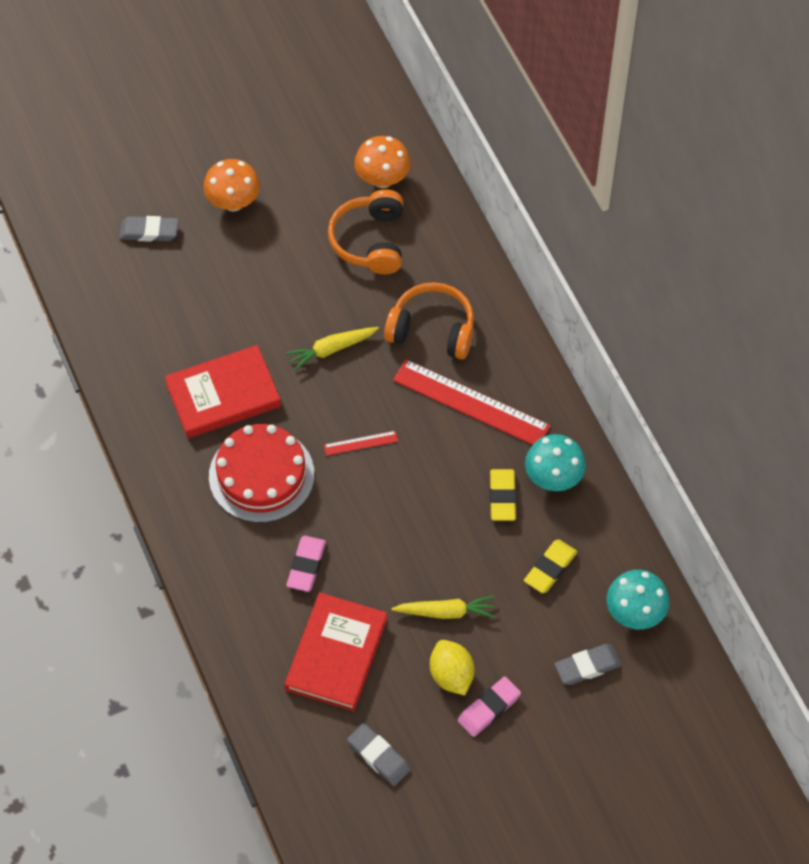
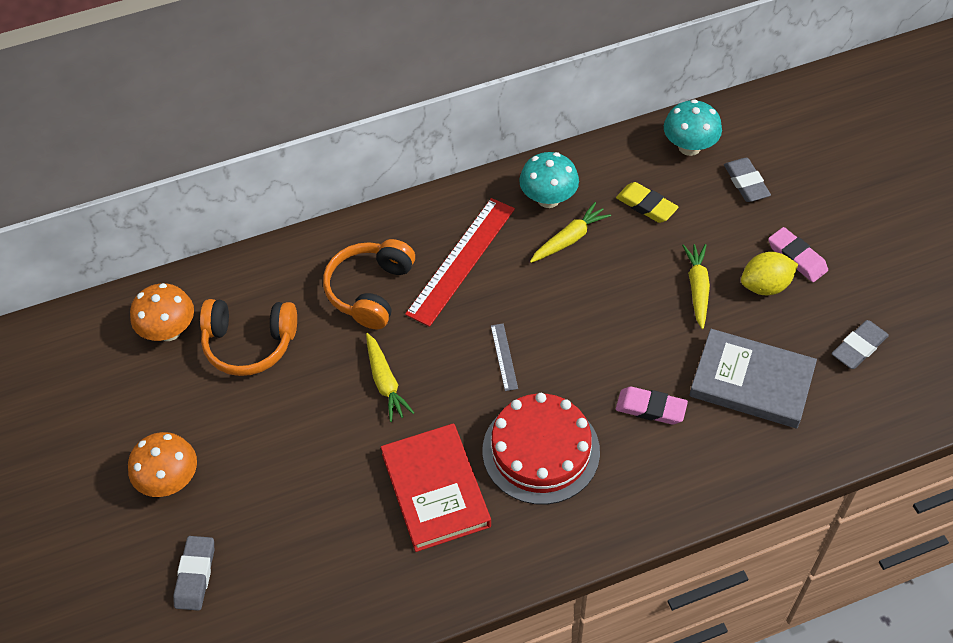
camera: 85 degrees left, 5 degrees down
red book [285,593,387,712] -> grey book [689,329,817,428]
red ruler [324,431,398,456] -> grey ruler [491,324,518,391]
yellow eraser [490,469,516,521] -> yellow carrot [530,202,611,263]

